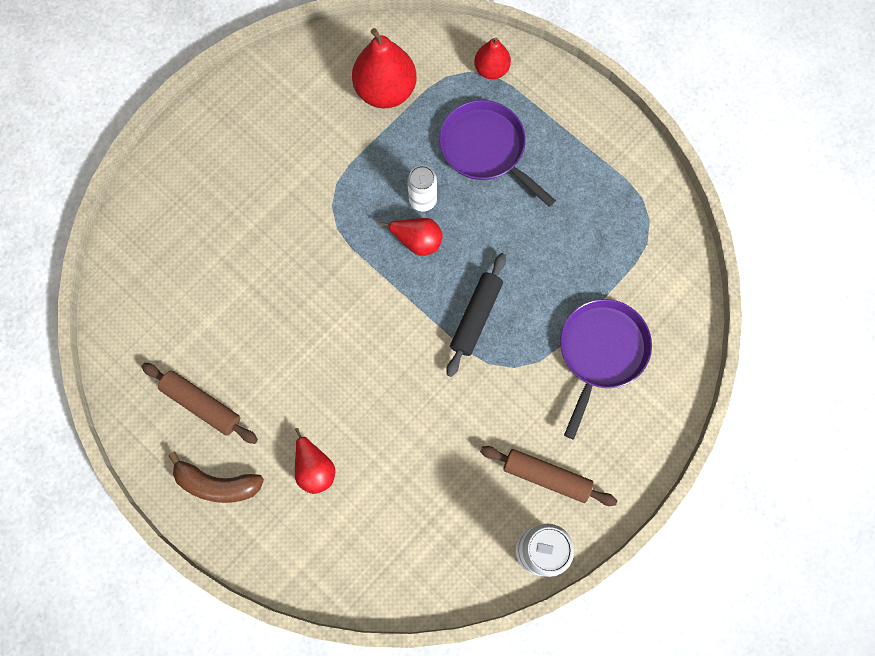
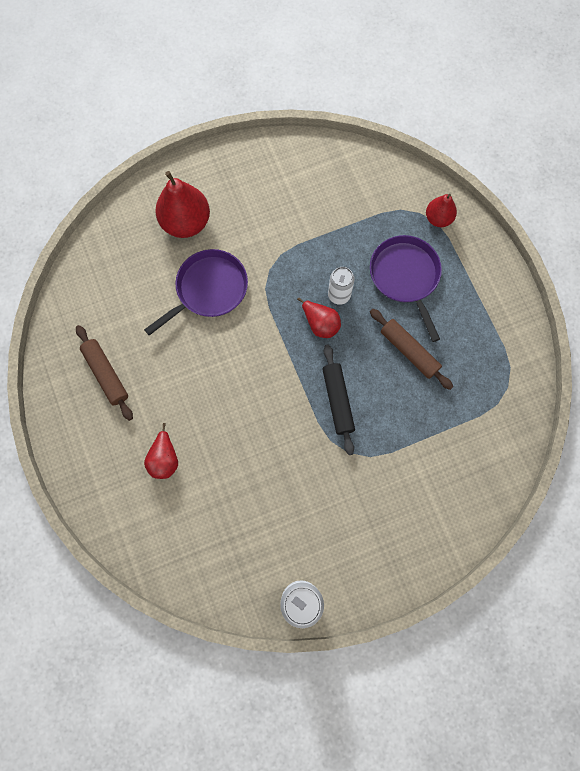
camera: 25 degrees right, 0 degrees up
brown banana [168,451,264,503] -> none
red pear [352,28,417,108] -> red pear moved to [155,171,210,238]
black rolling pin [446,253,506,377] -> black rolling pin turned 60 degrees counterclockwise [322,345,355,455]
brown rolling pin [480,446,617,506] -> brown rolling pin moved to [370,309,453,390]
purple pan [560,299,652,439] -> purple pan moved to [144,249,248,336]

